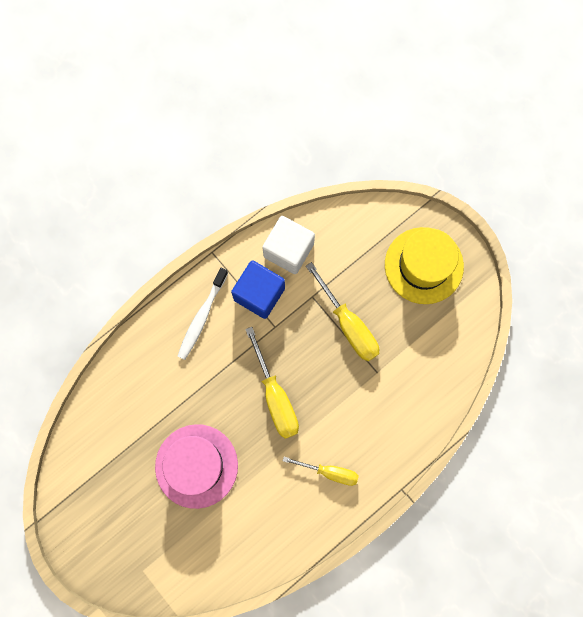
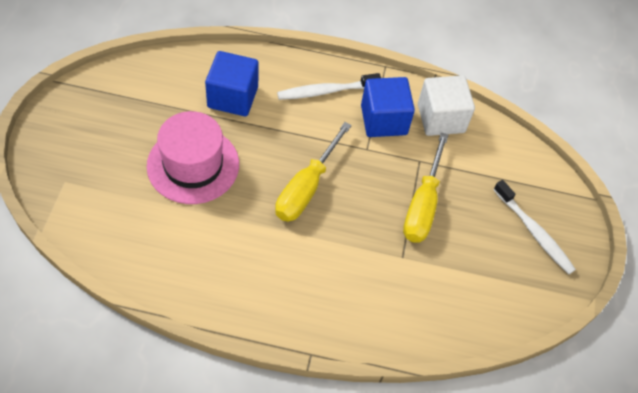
camera: 45 degrees right, 20 degrees down
yellow screwdriver [283,457,359,486] -> none
yellow hat [385,227,464,304] -> white toothbrush [493,180,576,275]
none -> blue cube [205,51,259,116]

